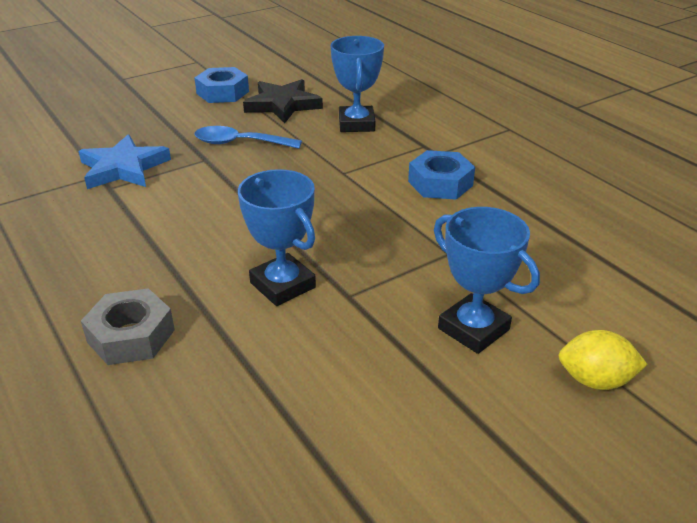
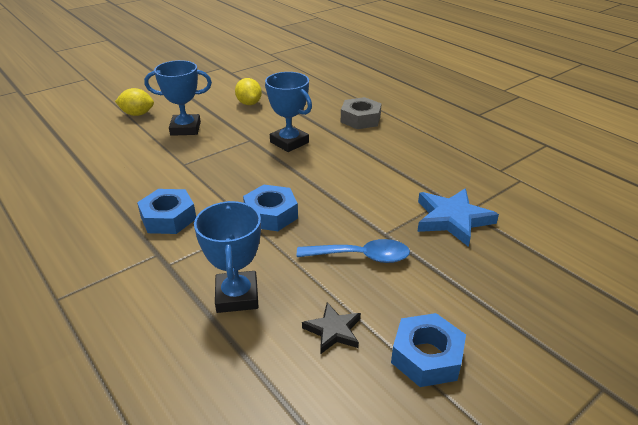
camera: 175 degrees right, 0 degrees up
black star [243,79,323,123] -> black star [302,302,361,354], size x0.59
blue trophy [434,207,540,354] -> blue trophy turned 45 degrees counterclockwise [144,60,212,136]
none -> yellow lemon [235,78,262,105]
none -> blue nut [243,185,298,231]

